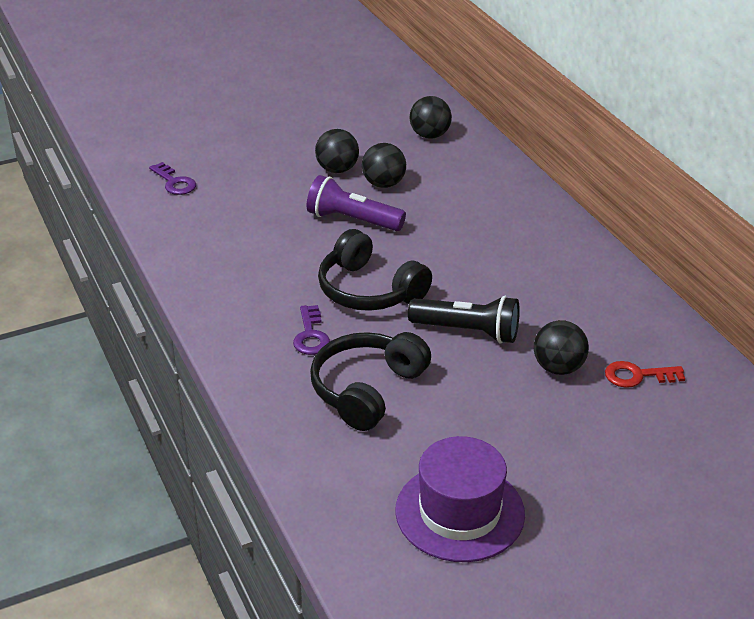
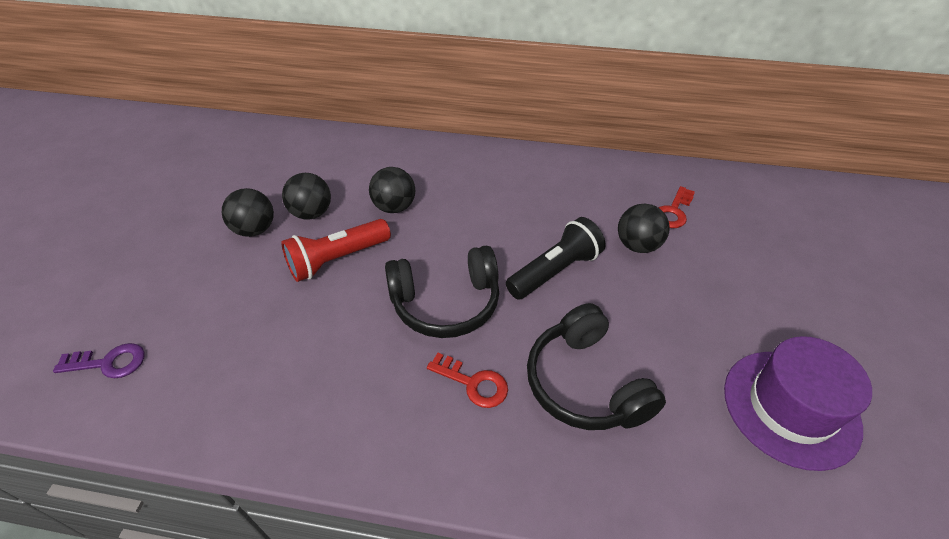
camera: 55 degrees left, 10 degrees up
purple key [293,305,330,355] -> red key [427,353,508,408]
purple flashlight [307,175,406,231] -> red flashlight [281,219,391,282]
black ball [410,96,452,139] -> black ball moved to [369,167,415,213]

